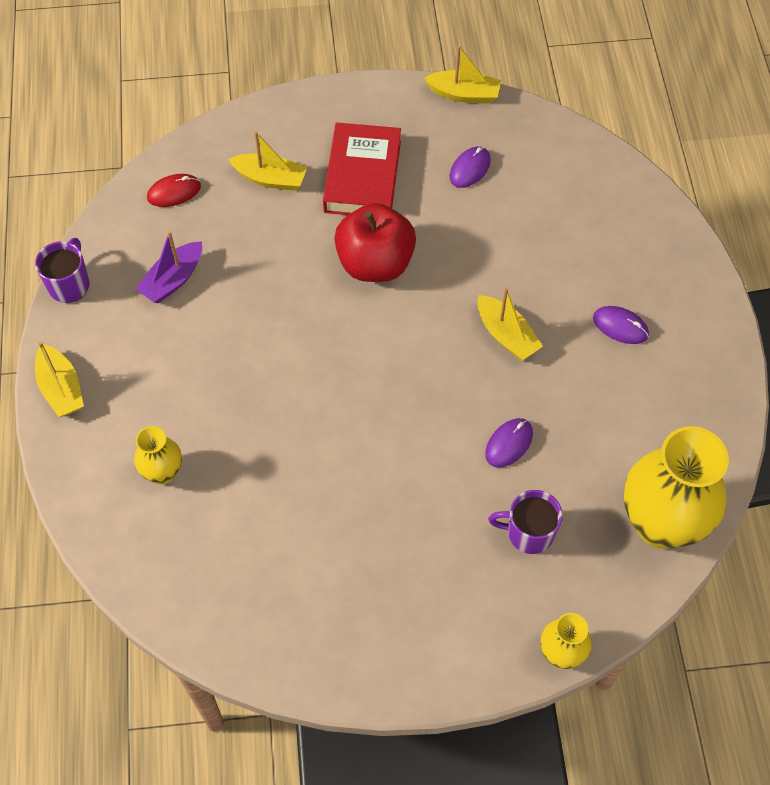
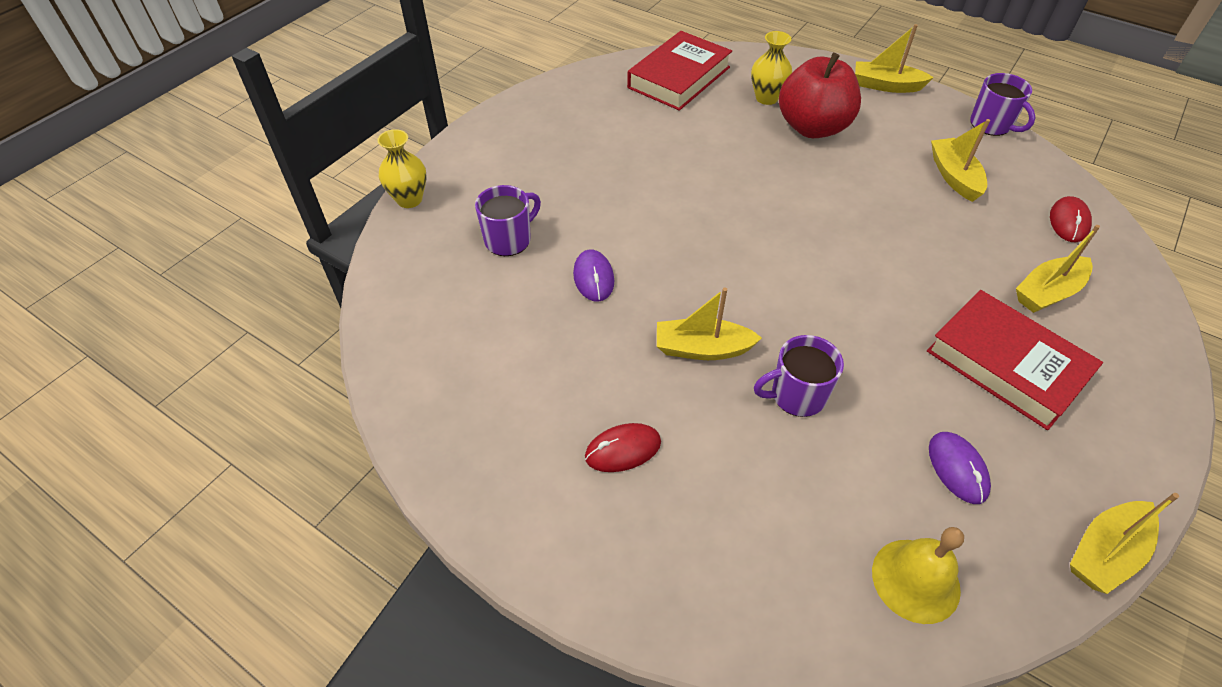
camera: 130 degrees right, 10 degrees down
purple boat [136,231,202,303] -> yellow boat [931,119,990,202]
red apple [334,203,416,282] -> red apple moved to [779,53,861,138]
purple mouse [593,306,649,344] -> red mouse [585,423,661,472]
yellow vase [624,426,729,549] -> none
none -> red book [627,31,732,111]
none -> purple mug [754,335,844,417]
none -> yellow bell [872,527,964,624]

